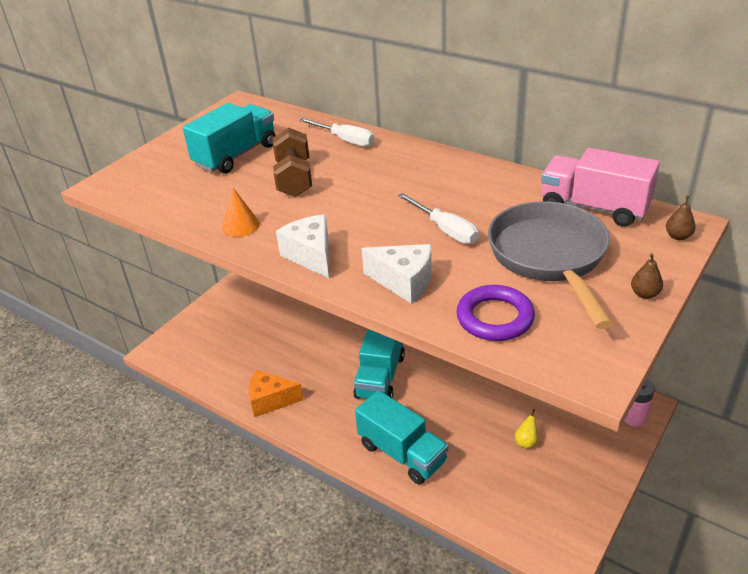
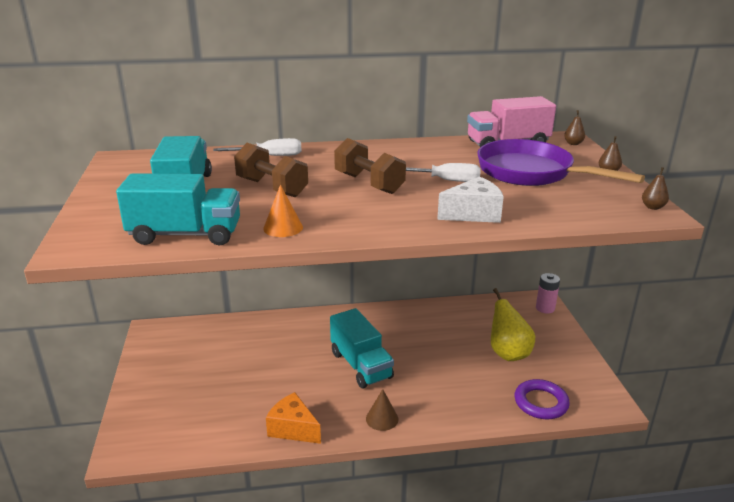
camera: 45 degrees left, 10 degrees down
orange cheese [249,370,304,417] -> orange cheese turned 75 degrees clockwise [266,392,321,444]
white cheese [276,214,329,278] -> none
turquoise truck [355,390,448,485] -> turquoise truck moved to [116,174,240,245]
purple ring [456,285,535,341] -> purple ring moved to [515,379,570,419]
grey pan [488,201,614,329] -> purple pan [477,139,645,186]
yellow pear [515,409,538,449] -> yellow pear [491,288,535,361], size x2.26
none -> brown dumbbell [334,138,406,194]
none -> brown cone [366,389,398,431]
none -> brown pear [642,167,669,210]

